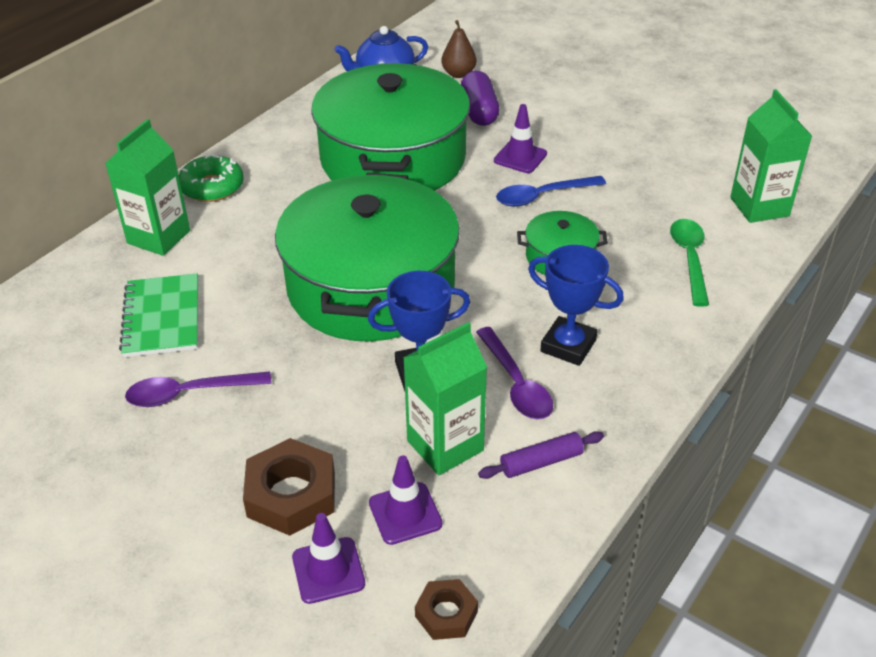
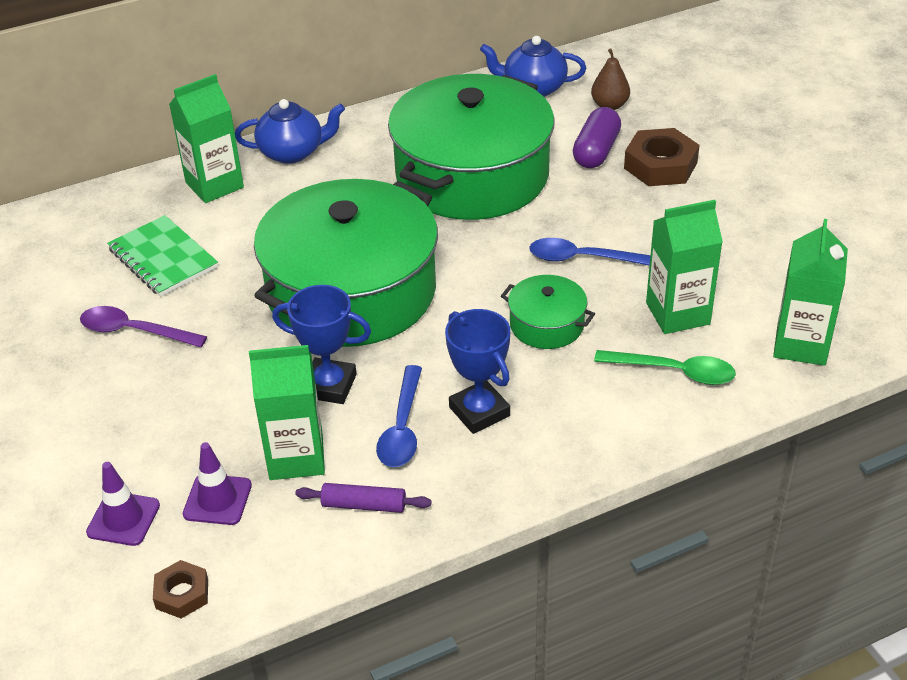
camera: 30 degrees right, 0 degrees up
green notebook [119,274,198,357] -> green notebook turned 60 degrees counterclockwise [107,215,218,297]
green donut [179,154,244,202] -> blue teapot [235,99,345,164]
brown nut [243,438,335,536] -> brown nut moved to [624,128,700,186]
purple spoon [476,327,553,419] -> blue spoon [376,365,422,467]
purple traffic cone [494,104,547,173] -> none
green spoon [670,219,709,307] -> green spoon turned 75 degrees clockwise [594,350,736,385]
none -> green carton [646,200,723,334]

